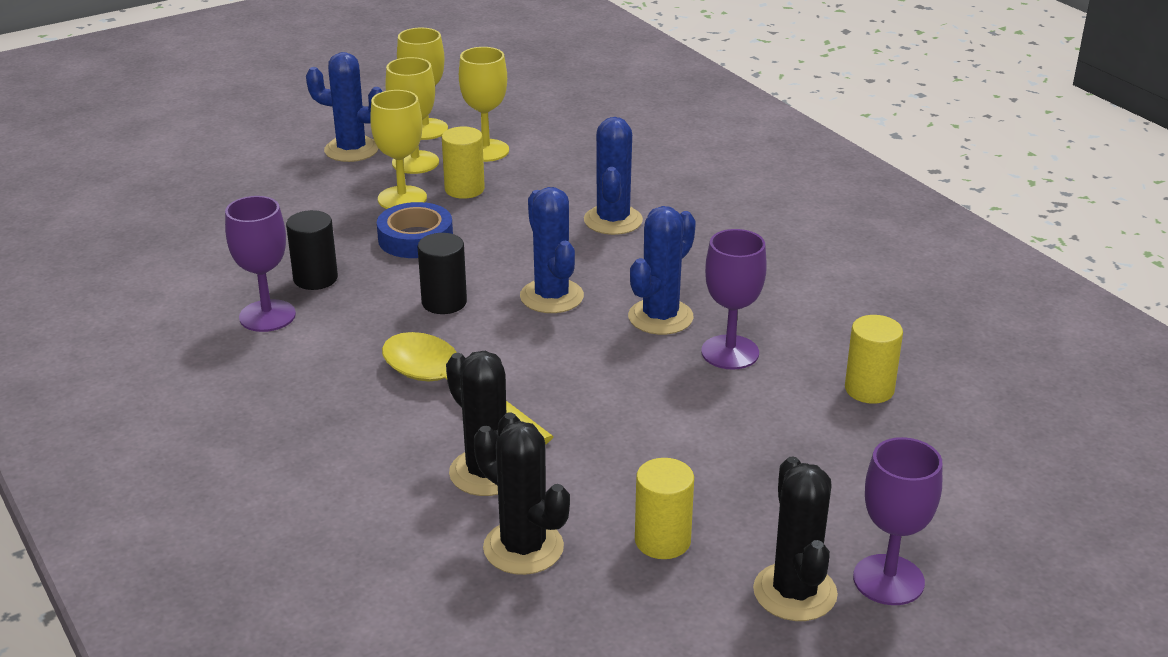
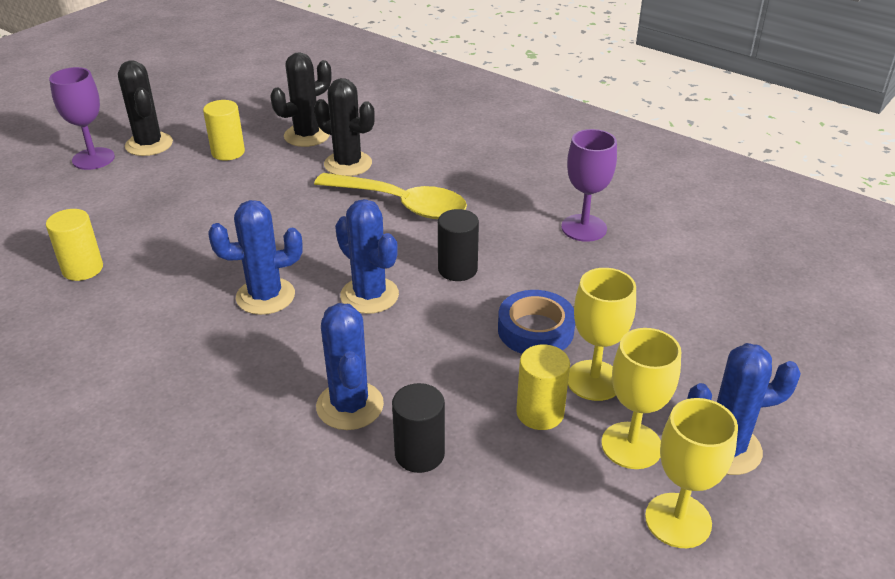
camera: 160 degrees right, 5 degrees up
black cylinder [286,210,338,290] -> black cylinder moved to [392,383,445,473]
yellow goblet [459,47,509,162] -> none
black cactus [473,421,570,575] -> black cactus turned 60 degrees counterclockwise [270,52,331,147]
blue cactus [628,206,696,335] -> blue cactus turned 60 degrees clockwise [208,200,303,315]
purple goblet [701,229,767,370] -> none

